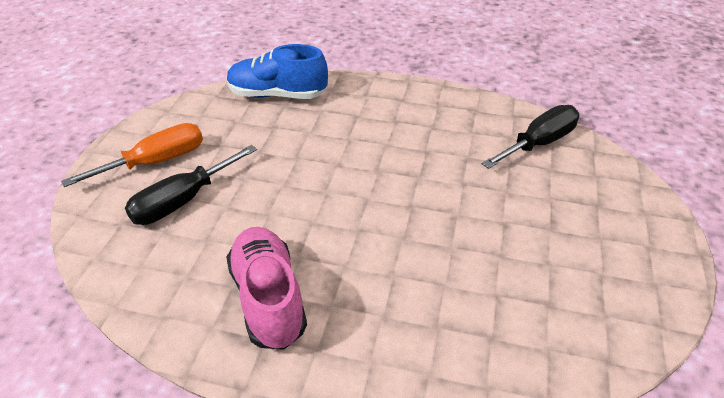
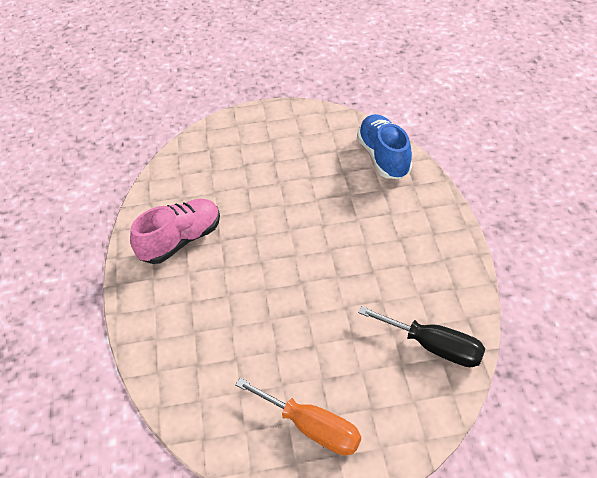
camera: 70 degrees right, 5 degrees up
orange screwdriver [61,123,203,187] -> orange screwdriver moved to [235,378,361,456]
black screwdriver [125,145,257,225] -> none

